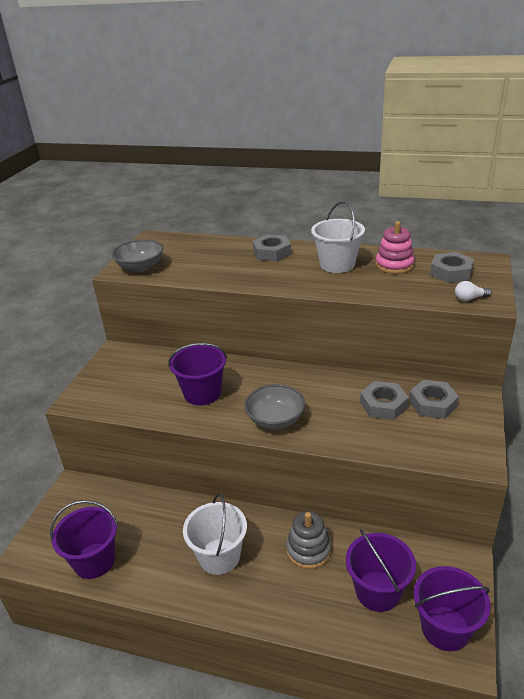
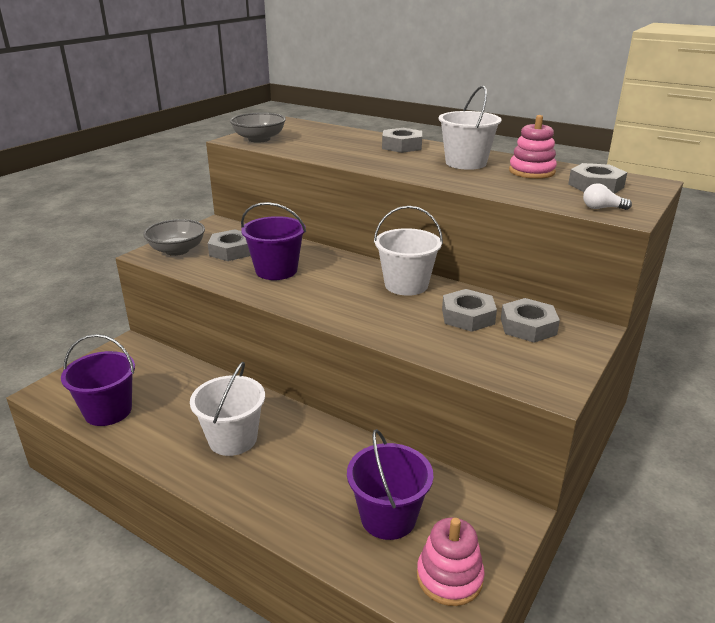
camera: 15 degrees right, 5 degrees down
grey bowl [244,384,305,430] -> grey bowl moved to [143,219,205,256]
grey stacking toy [286,511,331,569] -> none
purple bucket [414,566,491,651] -> pink stacking toy [417,518,485,606]
none -> grey nut [208,229,251,261]
none -> white bucket [374,206,443,296]

